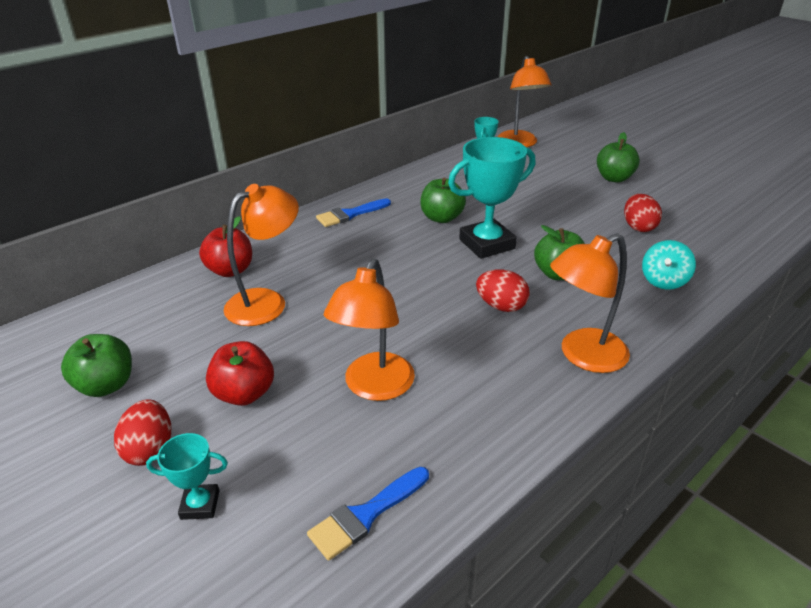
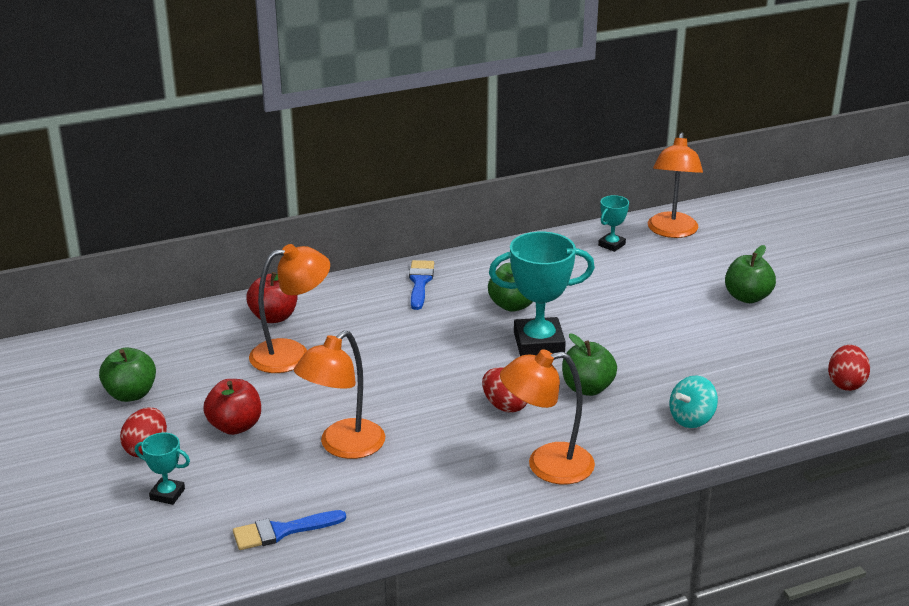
camera: 20 degrees right, 5 degrees down
blue brush [316,198,391,227] -> blue brush turned 105 degrees clockwise [409,260,434,310]
red egg [624,194,662,232] -> red egg moved to [828,345,870,391]

